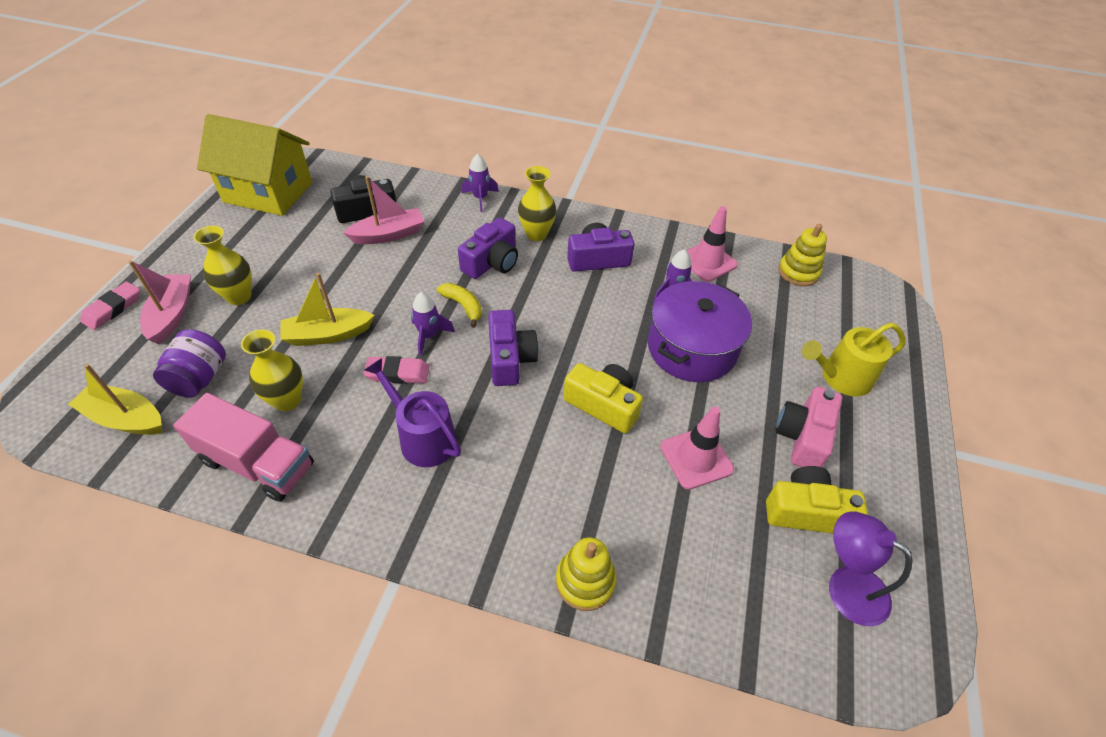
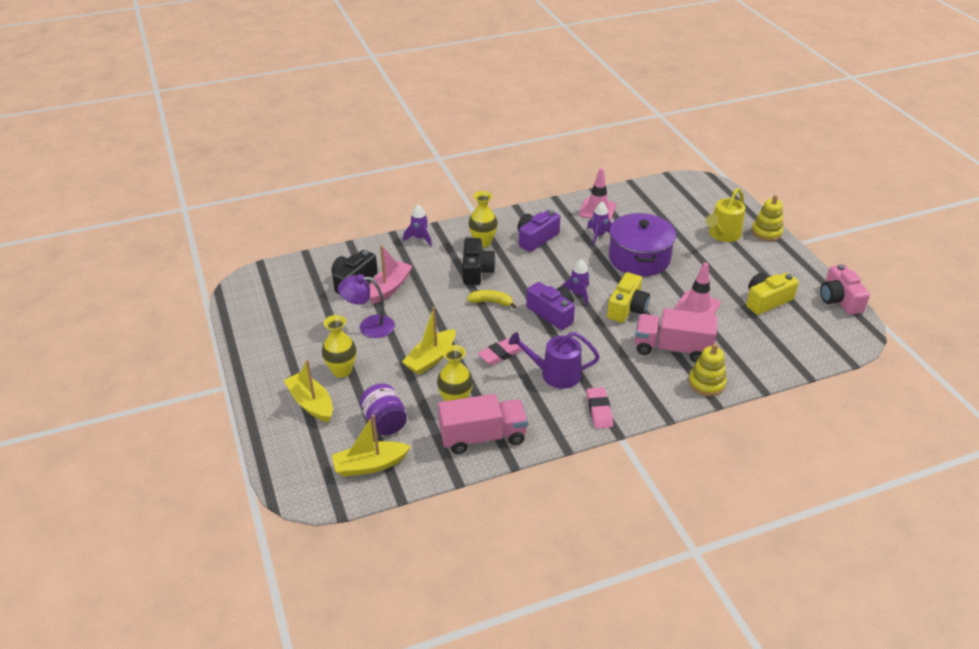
camera: 35 degrees left, 10 degrees down
pink eraser [80,282,140,330] -> pink eraser moved to [586,387,613,429]
pink boat [128,260,191,344] -> yellow boat [284,359,333,422]
yellow house [197,114,313,216] -> none
purple rocket [411,292,455,356] -> purple rocket moved to [562,259,590,306]
purple camera [458,217,518,279] -> black camera [463,238,496,285]
yellow camera [564,363,643,433] -> yellow camera turned 120 degrees clockwise [607,272,650,323]
pink camera [775,387,842,467] -> pink camera moved to [820,264,870,315]
yellow stacking toy [778,224,827,286] -> yellow stacking toy moved to [752,195,784,241]
purple lamp [829,511,913,627] -> purple lamp moved to [338,274,395,338]
none -> pink truck [635,308,717,362]

